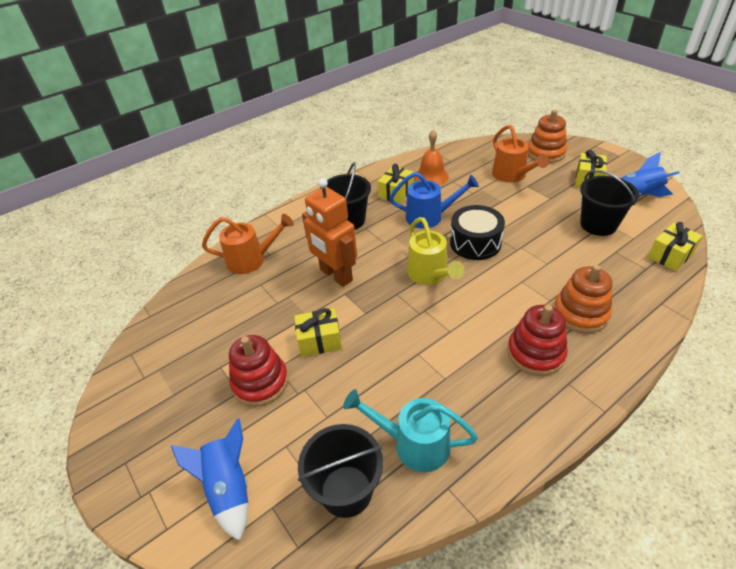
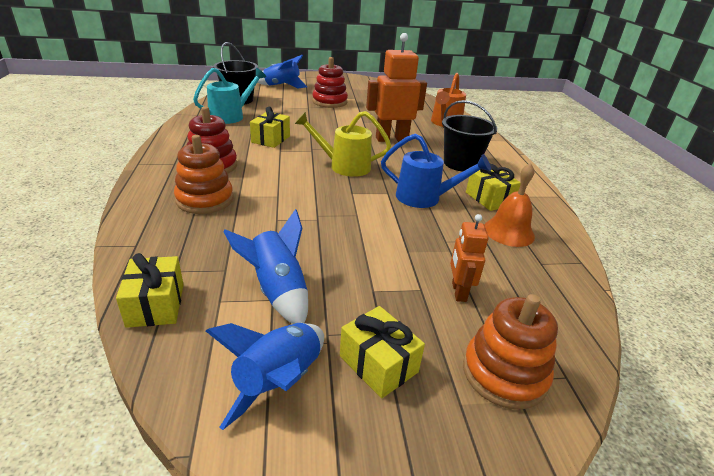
camera: 115 degrees right, 10 degrees down
yellow gift [294,308,342,357] -> yellow gift moved to [250,107,290,148]
blue watering can [389,172,479,229] -> blue watering can turned 105 degrees counterclockwise [381,133,491,208]
black drum [450,205,505,260] -> none
orange watering can [492,125,549,182] -> orange robot [450,214,489,302]
black bucket [580,170,639,236] -> blue rocket [223,209,308,324]

